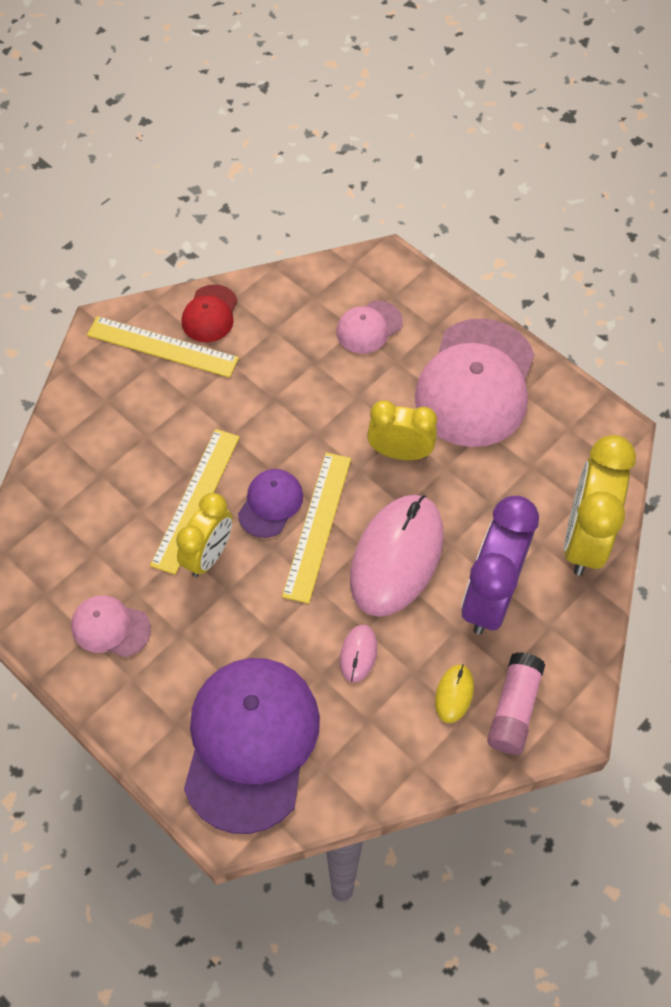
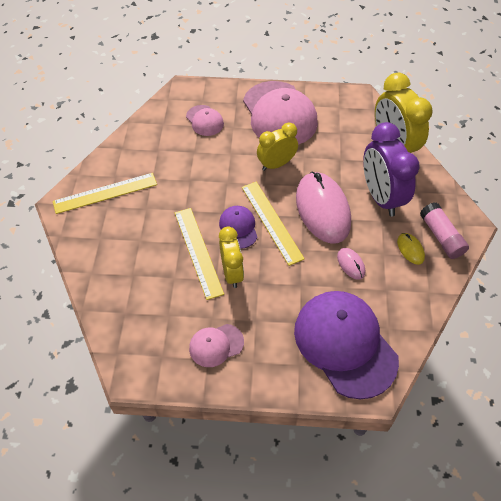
camera: 40 degrees left, 5 degrees down
red cap [182,284,238,343] -> none
pink cap [336,301,403,354] -> pink cap turned 45 degrees counterclockwise [186,105,224,136]

